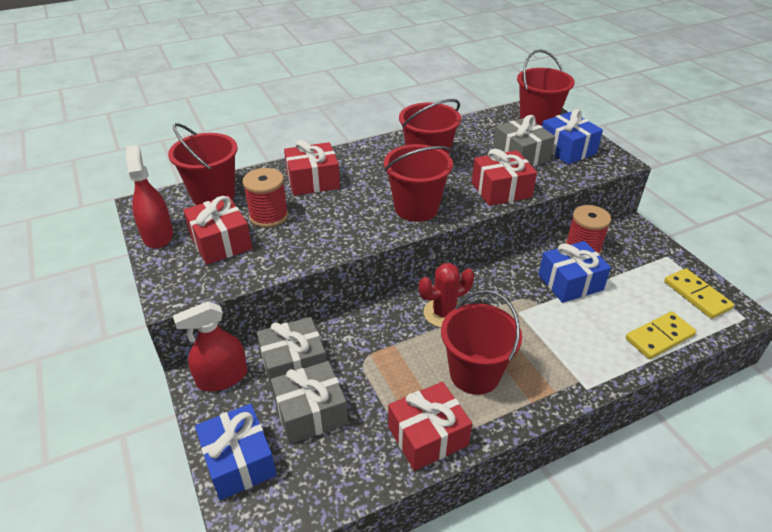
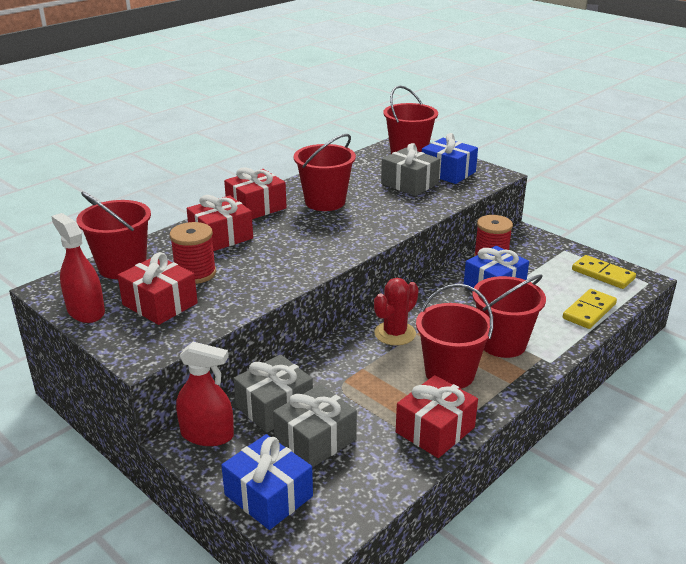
camera: 20 degrees left, 10 degrees down
red spray bottle [173,301,247,391] -> red spray bottle turned 120 degrees counterclockwise [176,342,234,446]
red bucket [384,144,453,222] -> red bucket moved to [472,274,546,358]
red gift [472,149,537,206] -> red gift moved to [224,167,287,219]

